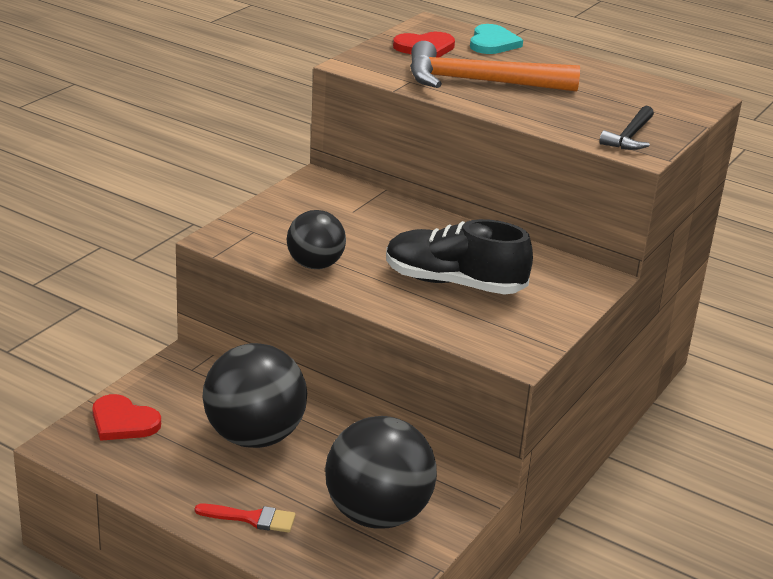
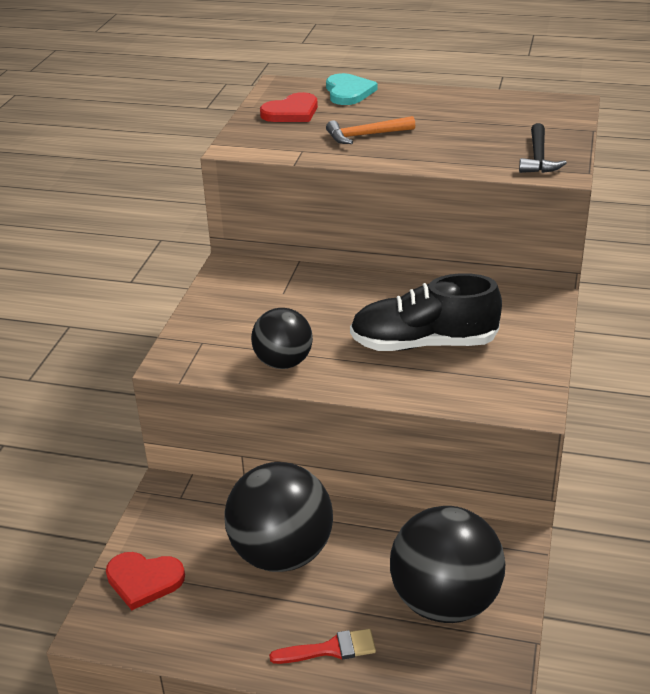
camera: 15 degrees left, 5 degrees up
orange hammer [410,41,580,92] -> orange hammer [326,116,415,144], size x0.52

